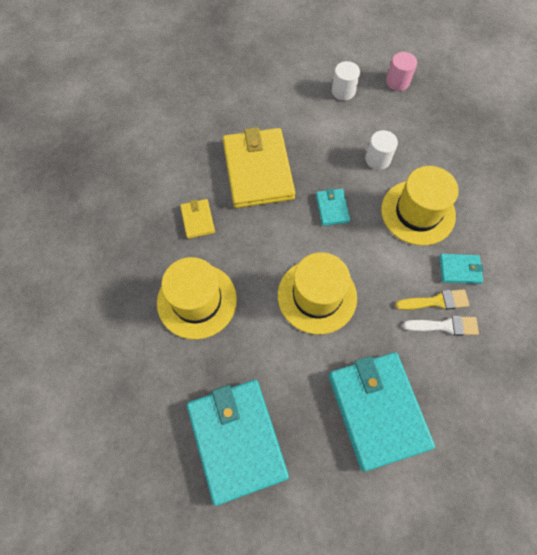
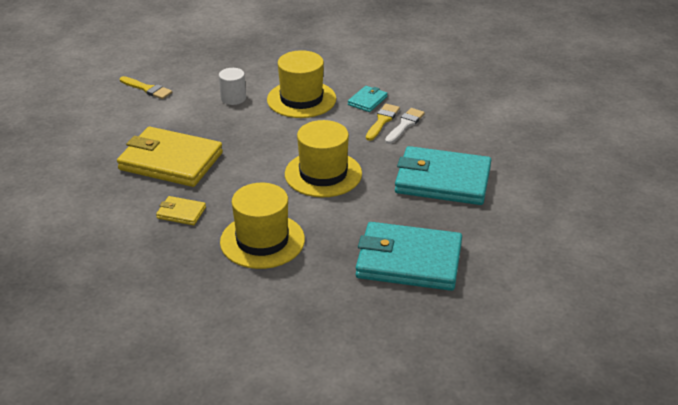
camera: 60 degrees left, 30 degrees down
turquoise wallet [316,188,350,226] -> none
white cylinder [332,61,360,100] -> yellow brush [120,76,172,99]
pink cylinder [386,52,417,91] -> none

